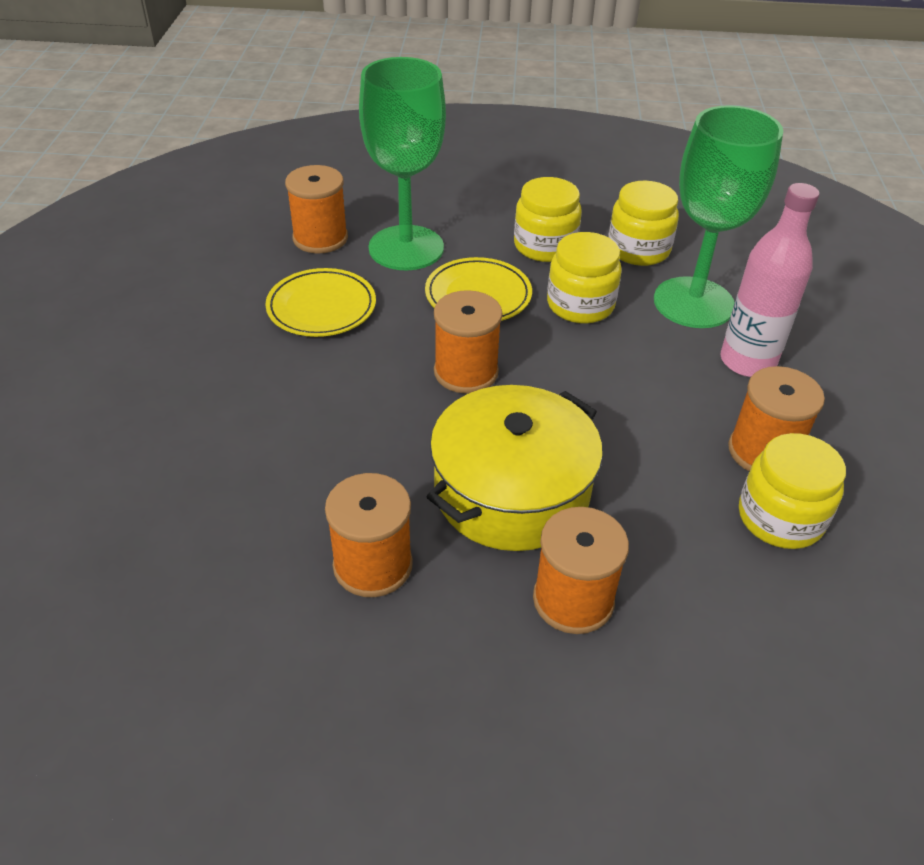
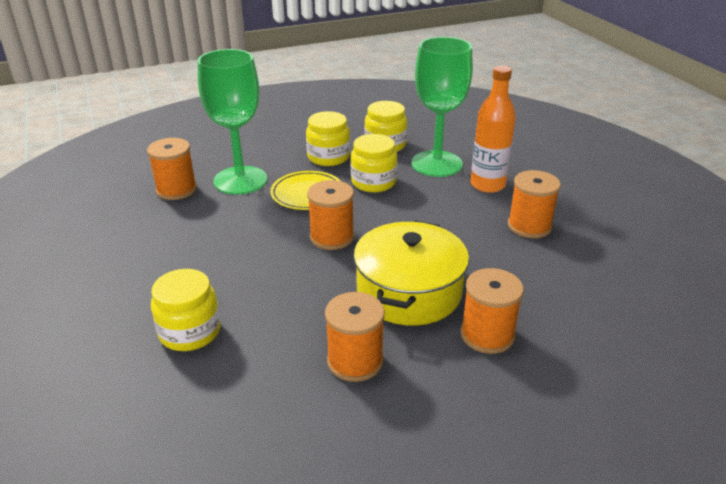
camera: 25 degrees left, 10 degrees down
yellow plate [265,268,376,337] -> none
pink bottle [721,183,819,377] -> orange bottle [470,66,516,193]
yellow jar [739,433,846,549] -> yellow jar moved to [151,269,221,351]

